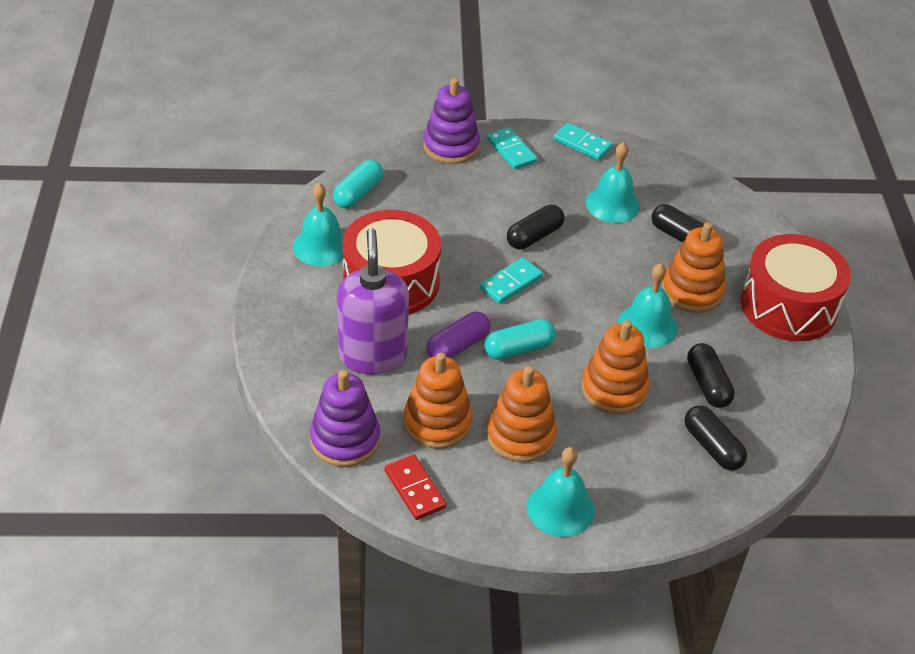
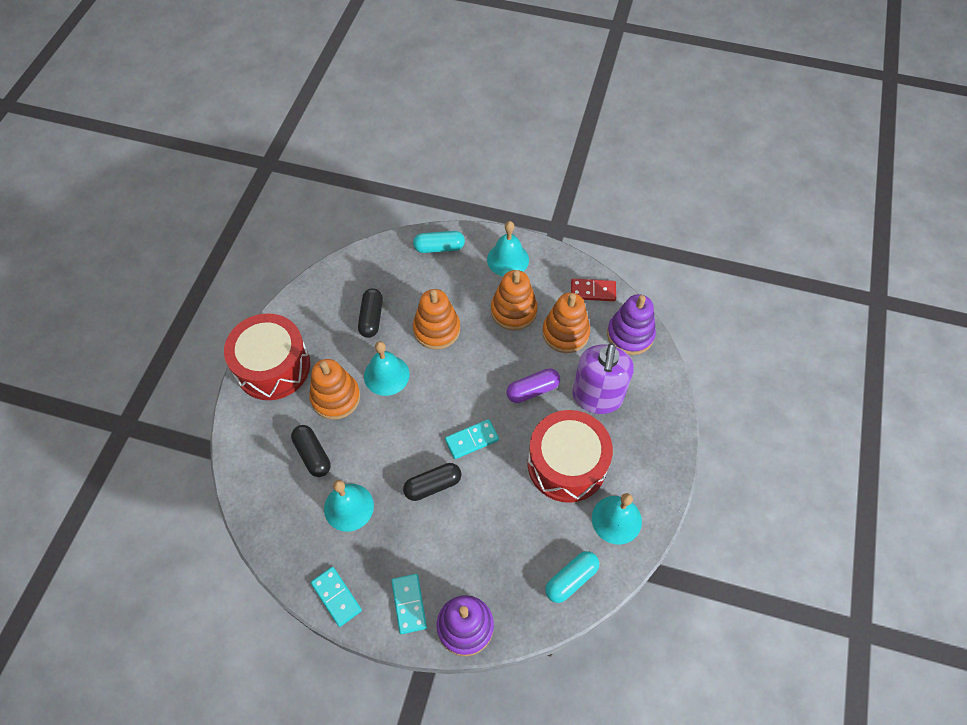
camera: 160 degrees left, 15 degrees up
red domino [384,454,446,520] -> red domino turned 75 degrees counterclockwise [571,279,616,301]
turquoise capsule [484,319,556,360] -> turquoise capsule moved to [413,231,465,253]
black capsule [684,406,747,470] -> none

